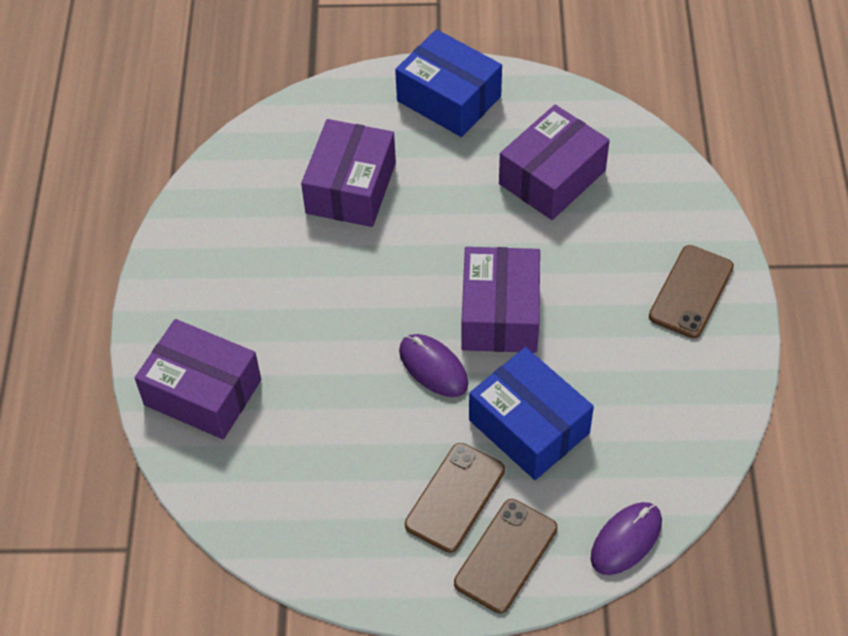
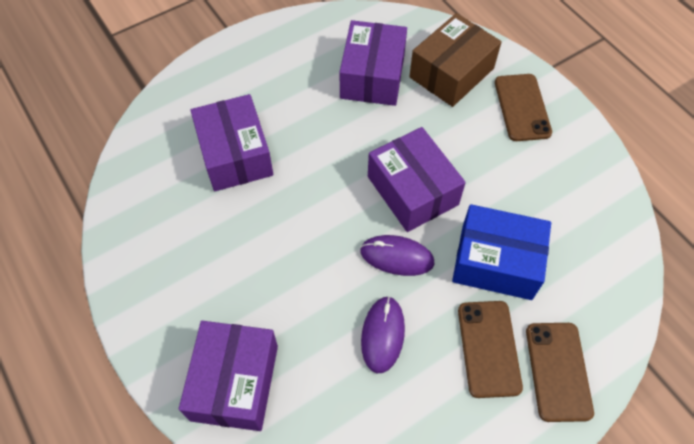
camera: 35 degrees left, 5 degrees up
purple box [135,319,261,439] -> purple box turned 75 degrees counterclockwise [179,321,278,431]
blue box [395,29,502,137] -> none
purple mouse [591,502,662,575] -> purple mouse moved to [361,296,405,373]
none -> brown box [409,13,502,107]

